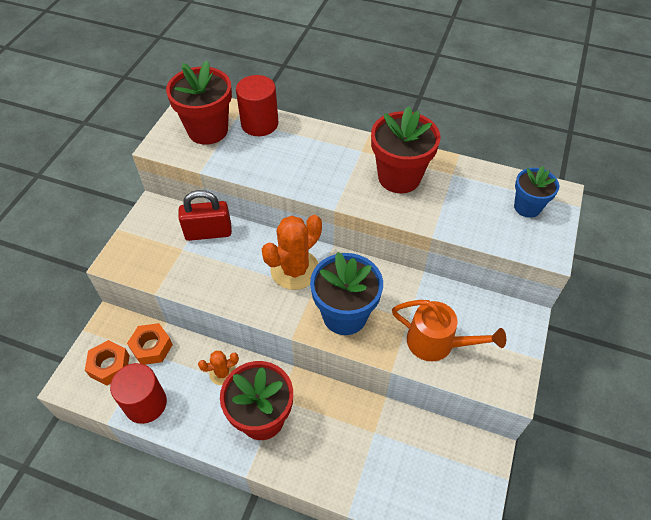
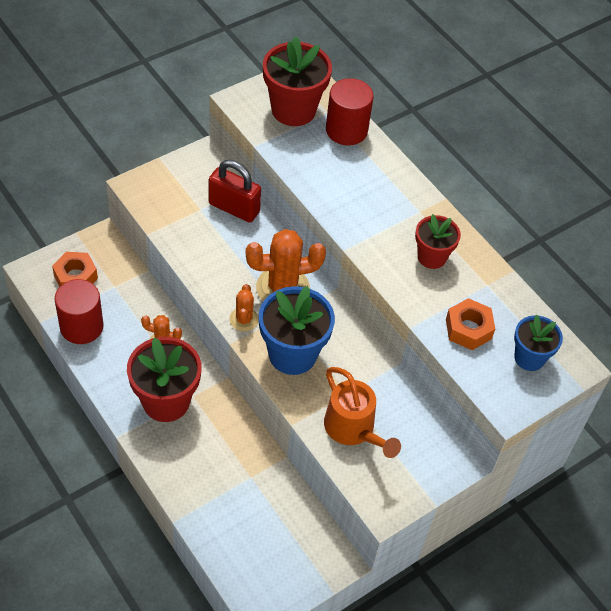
camera: 30 degrees right, 0 degrees up
orange nut [127,323,173,365] -> orange nut moved to [446,298,495,350]
red flower pot [371,106,441,193] -> red flower pot [415,214,461,269], size x0.60
none -> orange cactus [229,284,259,332]

